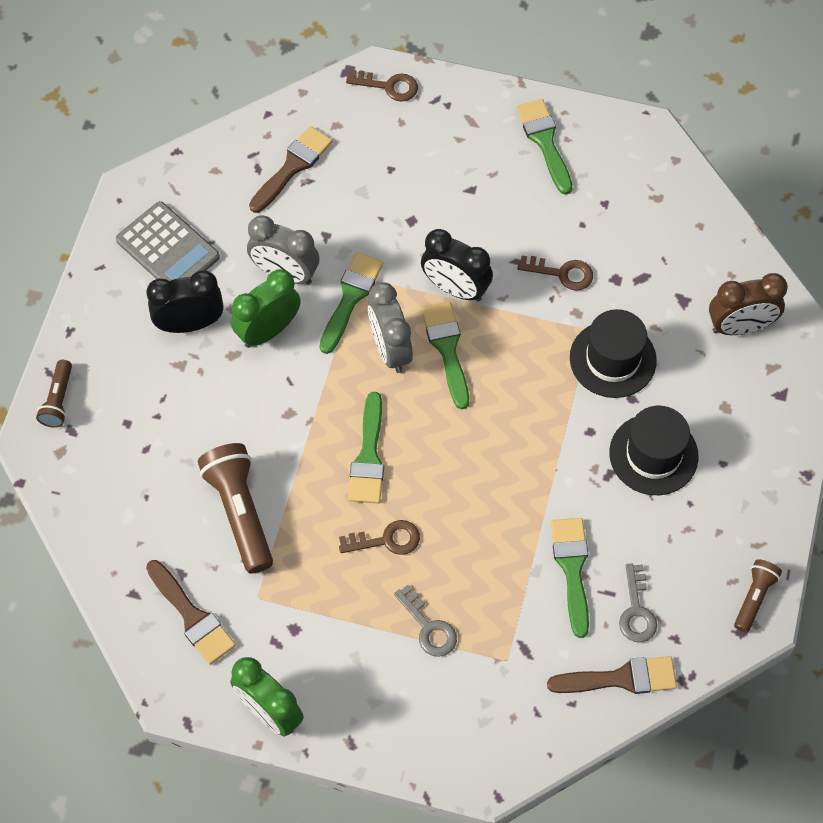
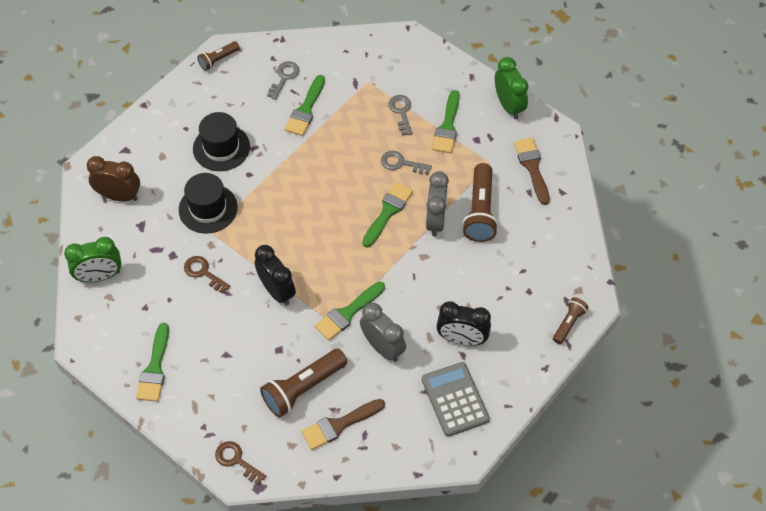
camera: 155 degrees left, 5 degrees down
green clock [231,269,301,348] -> green clock moved to [64,237,121,282]
brown key [339,520,420,555] -> grey key [381,151,432,175]
grey clock [368,282,413,373] -> grey clock moved to [426,171,449,237]
green brush [422,302,469,409] -> green brush moved to [432,90,460,153]
brown brush [547,656,677,694] -> none
none -> brown flashlight [260,349,347,418]

